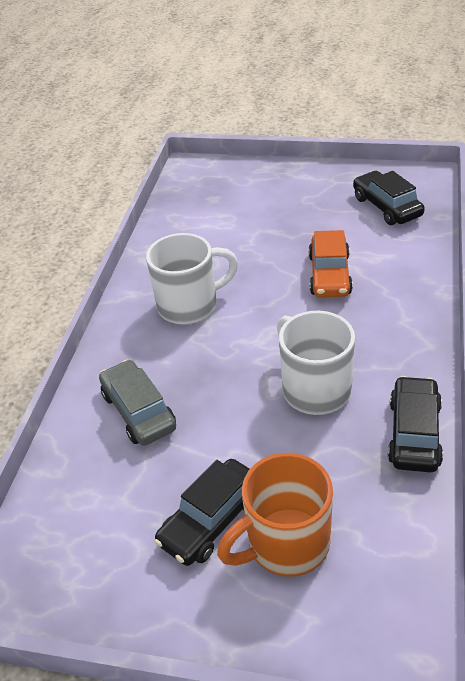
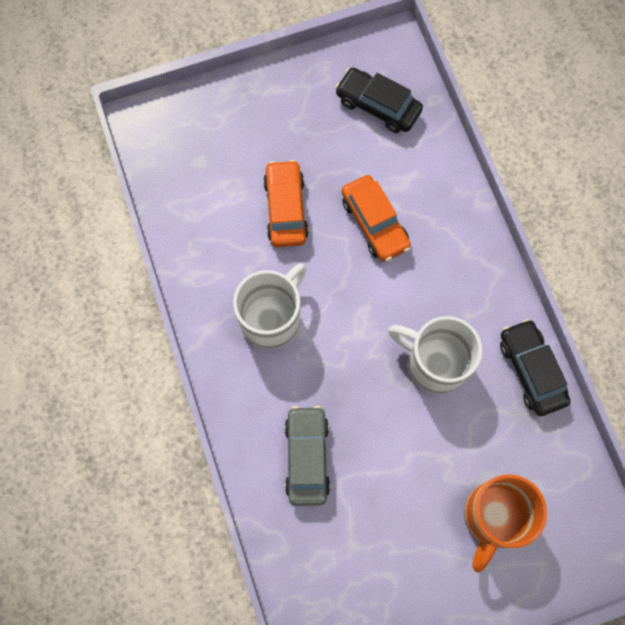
camera: 35 degrees left, 30 degrees up
grey car [99,360,176,445] -> grey car turned 60 degrees clockwise [285,406,330,506]
black car [154,459,250,566] -> none
none -> orange car [263,160,309,247]

